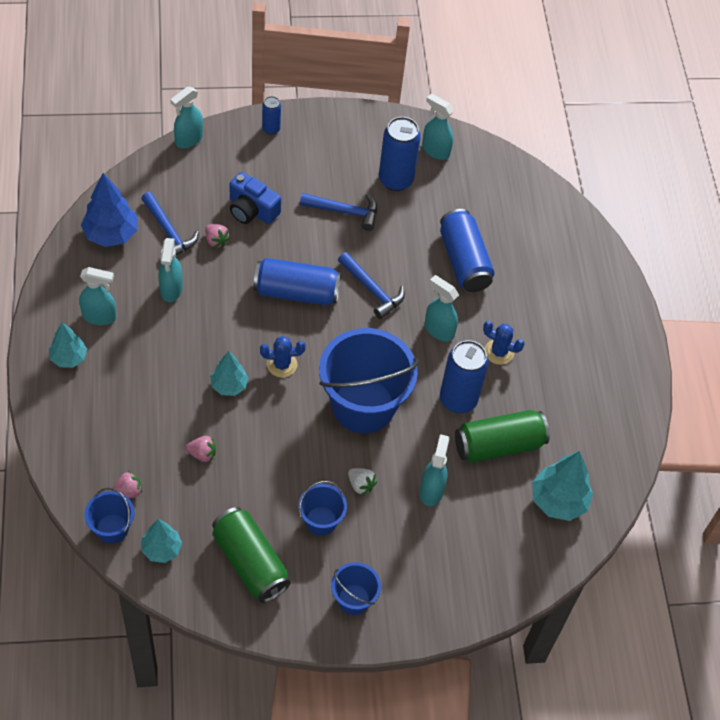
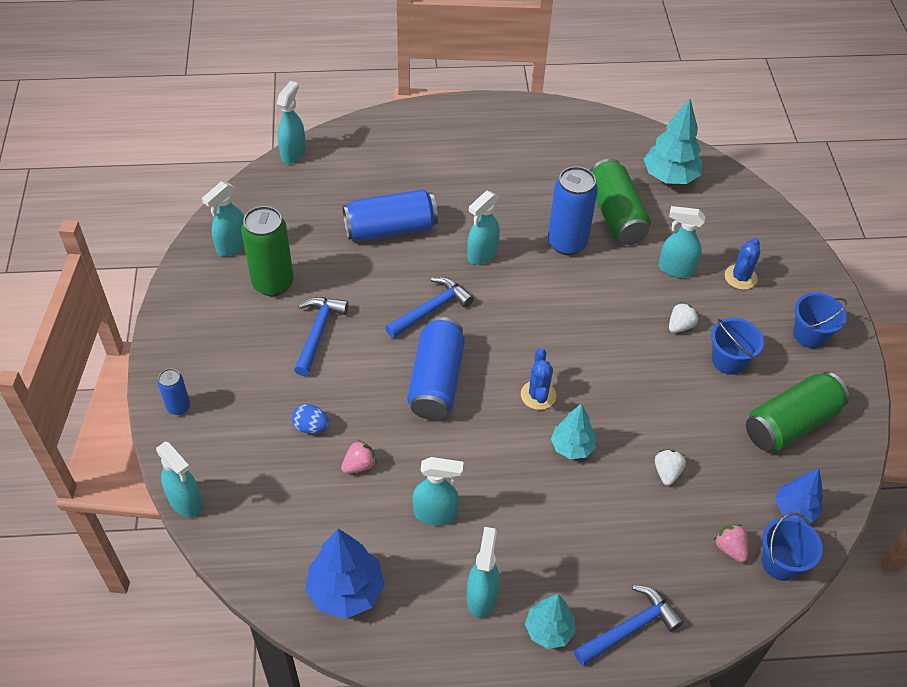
camera: 85 degrees left, 5 degrees down
blue hammer [141,192,199,256] -> blue hammer moved to [574,585,684,666]
turquoise tree [141,519,182,563] -> blue tree [775,468,823,522]
pink strawberry [185,436,216,462] -> white strawberry [655,450,686,486]
blue camera [229,172,281,224] -> blue egg [292,404,329,434]
blue bucket [319,328,419,433] -> none
blue can [379,117,421,191] -> green can [241,206,294,296]
blue cactus [483,321,525,365] -> blue cactus moved to [725,238,760,290]
none -> turquoise spray bottle [277,81,306,164]

